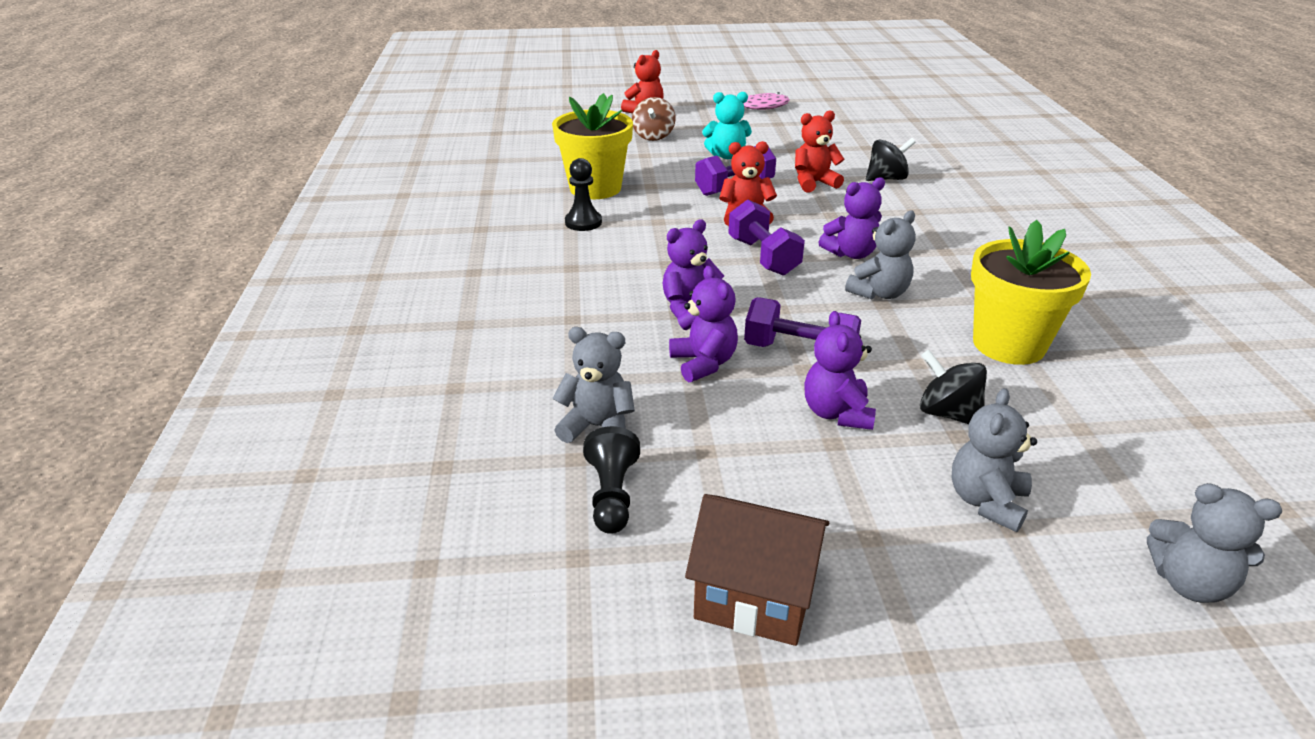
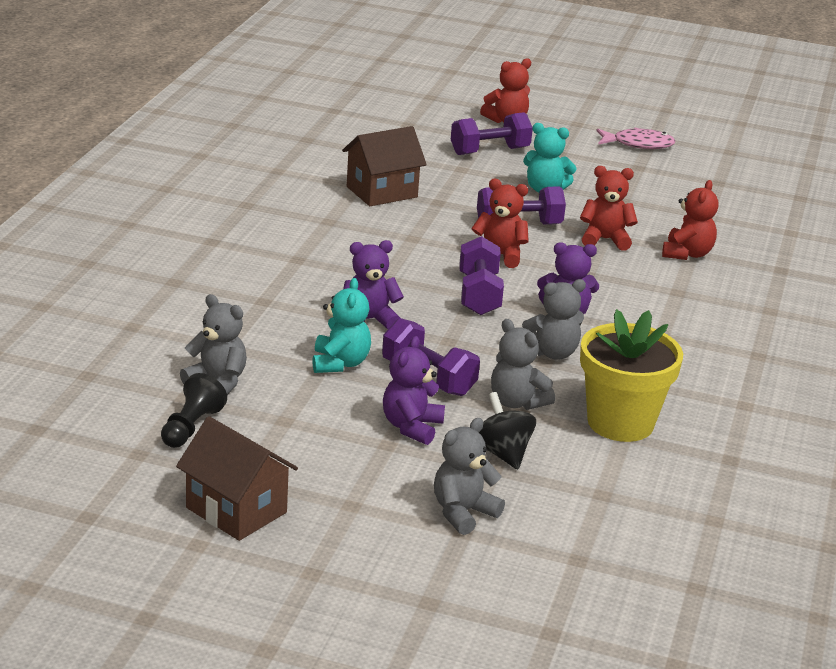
camera: 20 degrees right, 5 degrees down
yellow flower pot [552,93,633,199] -> brown house [342,126,427,206]
black pawn [565,158,602,231] -> none
brown spinning top [632,97,676,141] -> purple dumbbell [451,112,533,155]
purple teddy bear [669,266,738,382] -> turquoise teddy bear [313,278,371,373]
black spinning top [866,138,916,181] -> red teddy bear [662,180,718,260]
grey teddy bear [1147,483,1282,603] -> grey teddy bear moved to [491,319,555,410]

